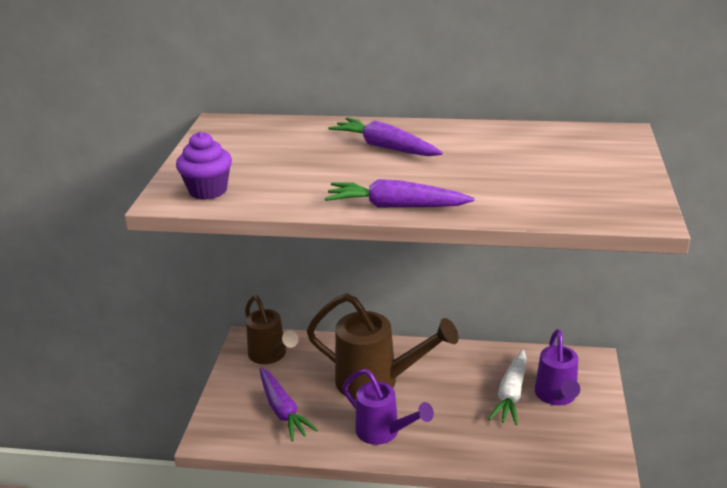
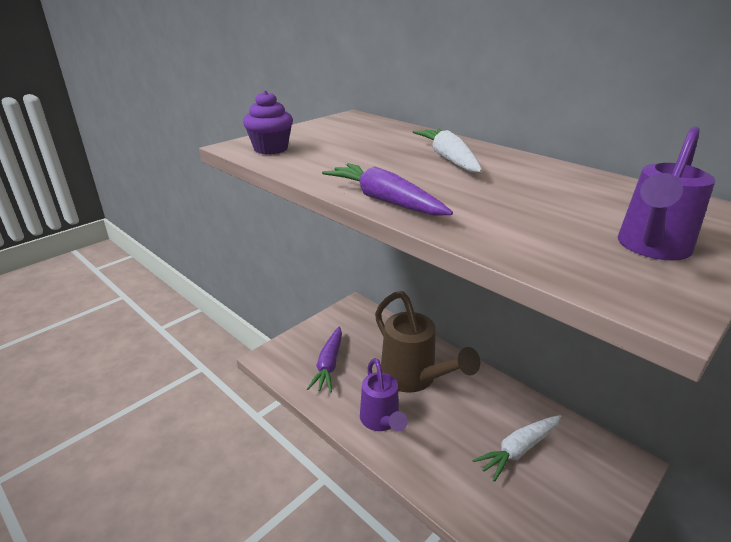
camera: 35 degrees right, 0 degrees up
brown watering can [245,295,299,364] -> none
purple carrot [328,118,443,156] -> white carrot [413,129,482,172]
purple watering can [535,329,580,405] -> purple watering can moved to [618,126,715,261]

